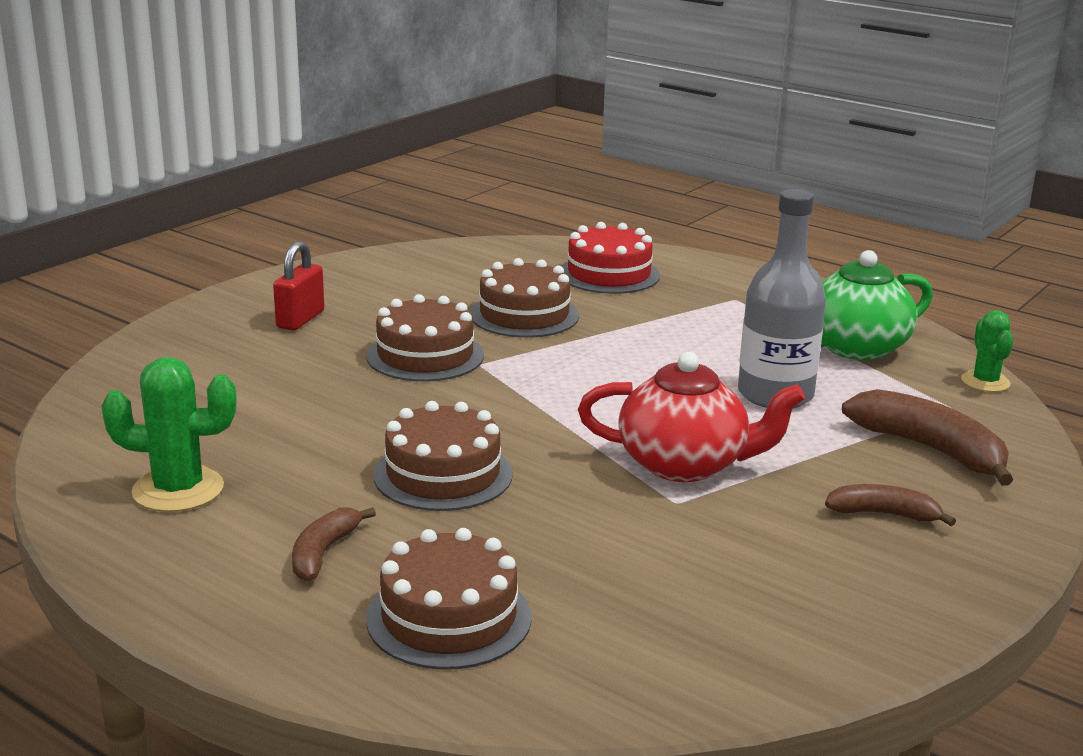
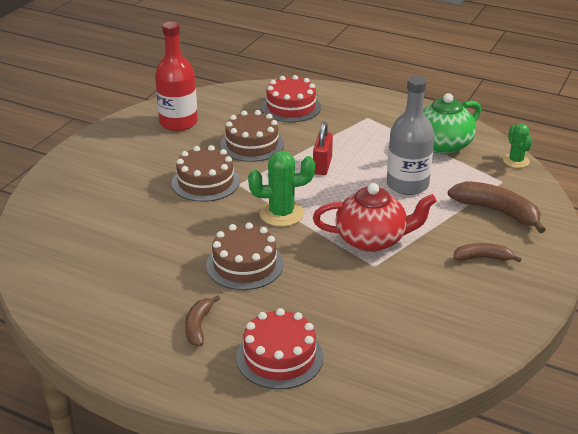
camera: 10 degrees left, 10 degrees up
green cactus [101,357,237,512] -> green cactus moved to [248,151,315,227]
red padlock [273,241,325,331] -> red padlock moved to [313,122,333,175]
brown cake [366,528,532,670] -> red cake [236,308,323,389]
none -> red bottle [155,22,198,131]

